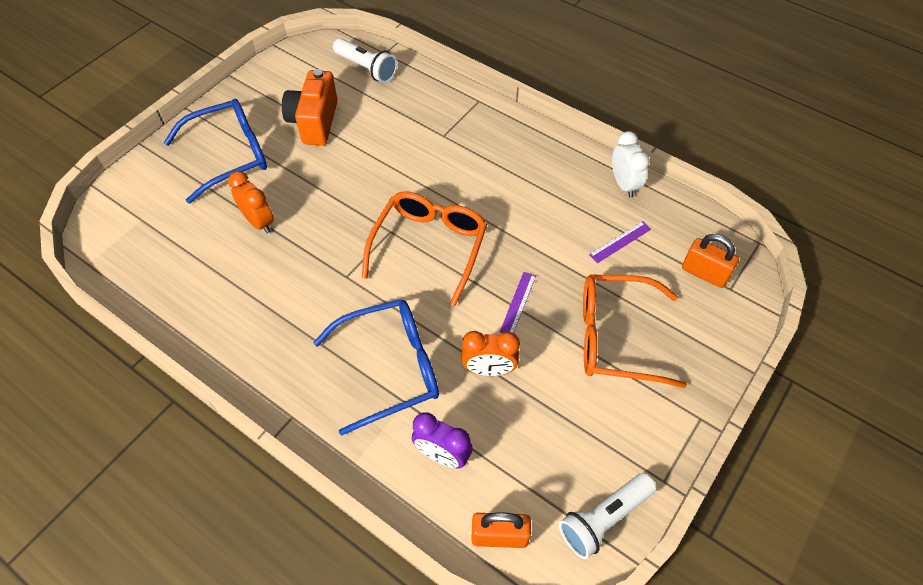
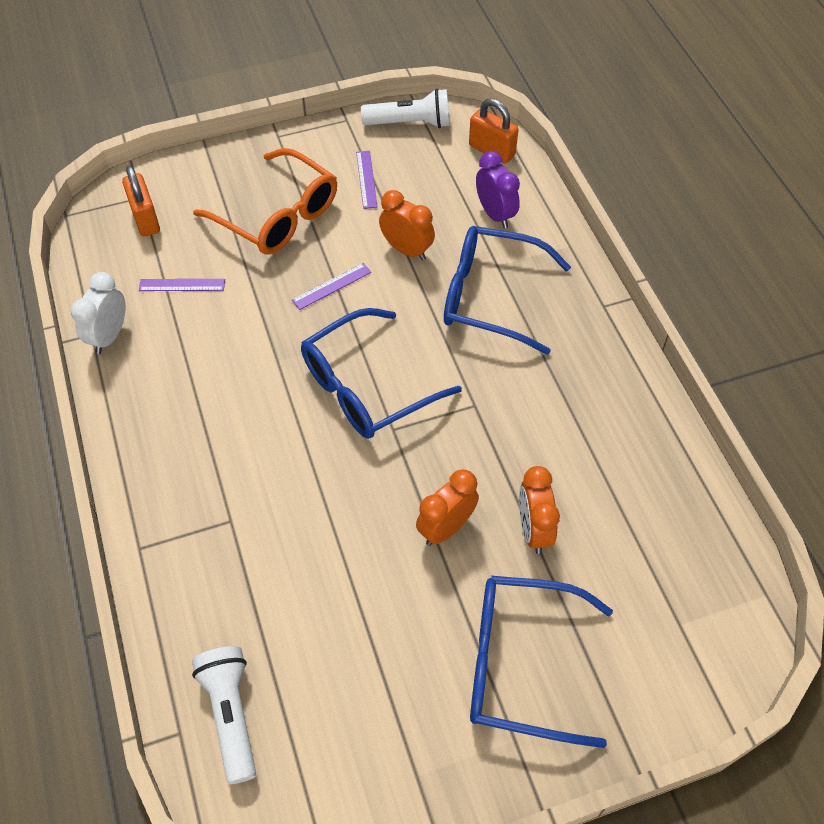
camera: 145 degrees left, 0 degrees up
orange camera [282,69,338,146] -> none
orange glasses [362,192,487,306] -> blue glasses [301,308,462,439]
none -> purple ruler [356,151,377,209]
none -> orange clock [416,469,479,546]

